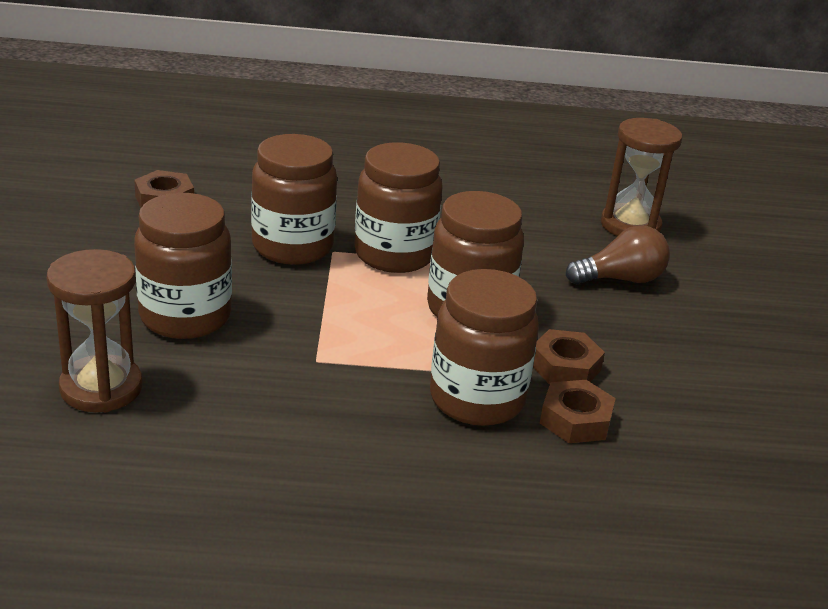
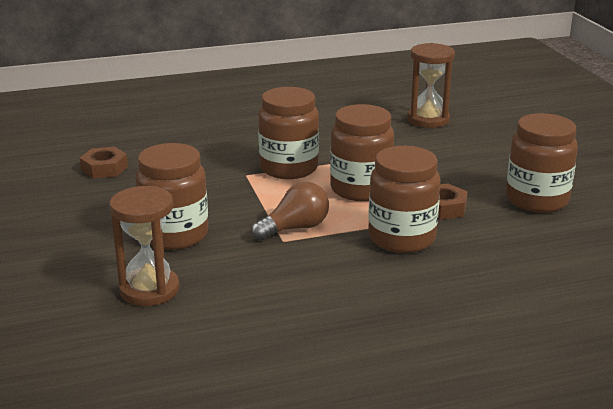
camera: 15 degrees left, 5 degrees down
brown jar [251,134,337,265] -> brown jar moved to [506,113,578,213]
brown nut [540,380,616,443] -> none
brown light bulb [566,225,670,284] -> brown light bulb moved to [251,182,329,241]

